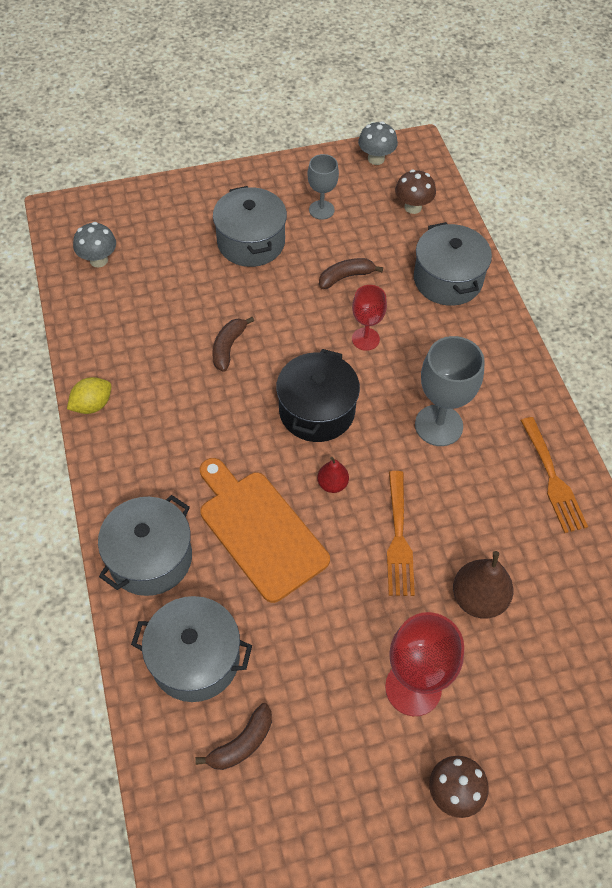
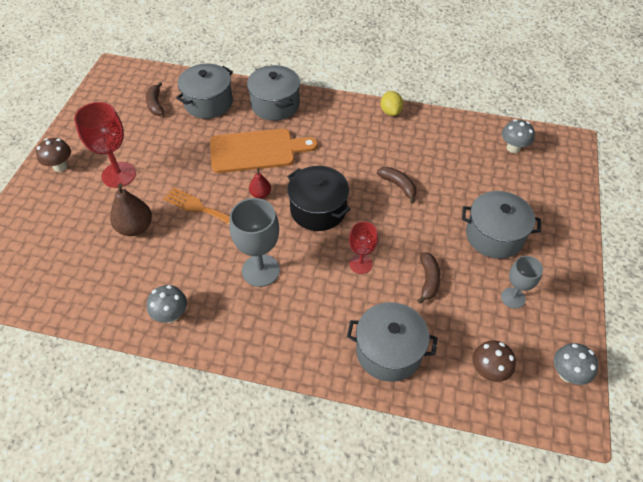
camera: 120 degrees right, 5 degrees down
orange fork [520,417,588,533] -> grey mushroom [147,285,187,323]

